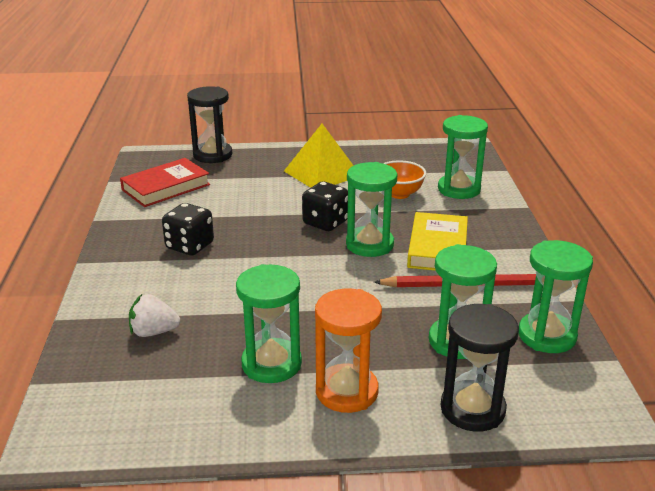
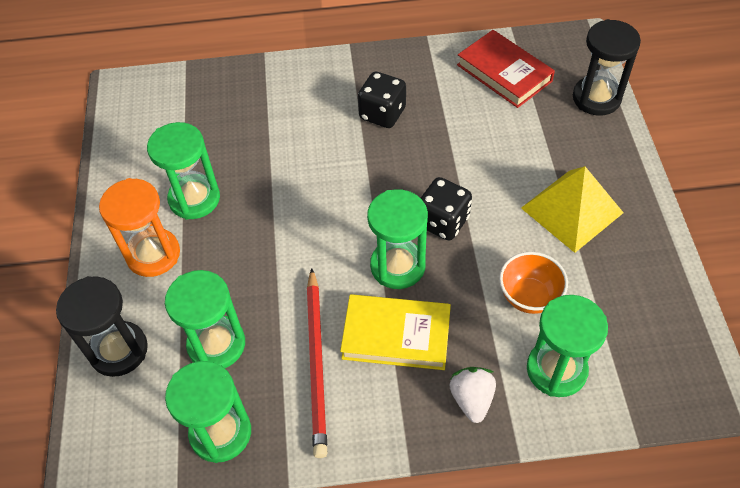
camera: 90 degrees right, 25 degrees up
white strawberry [129,294,180,337] -> white strawberry moved to [450,367,496,423]

